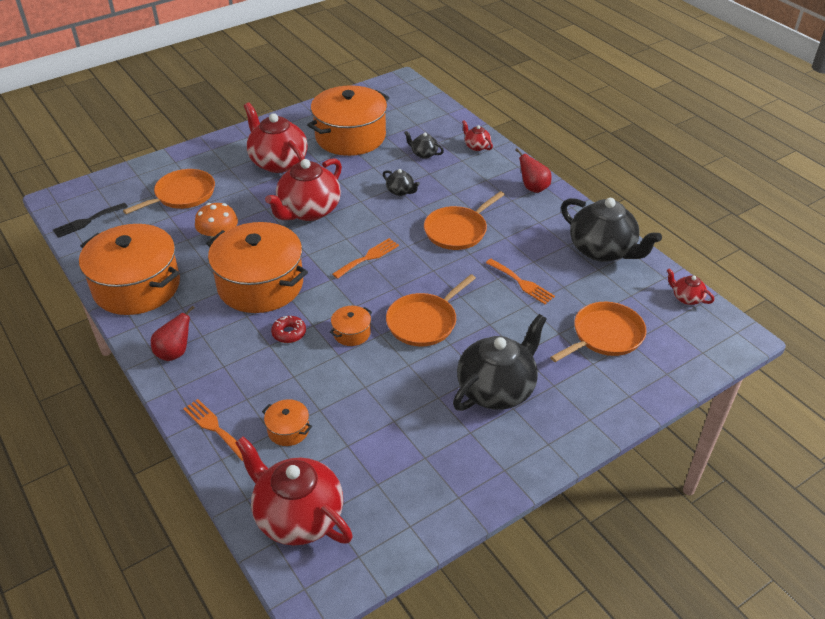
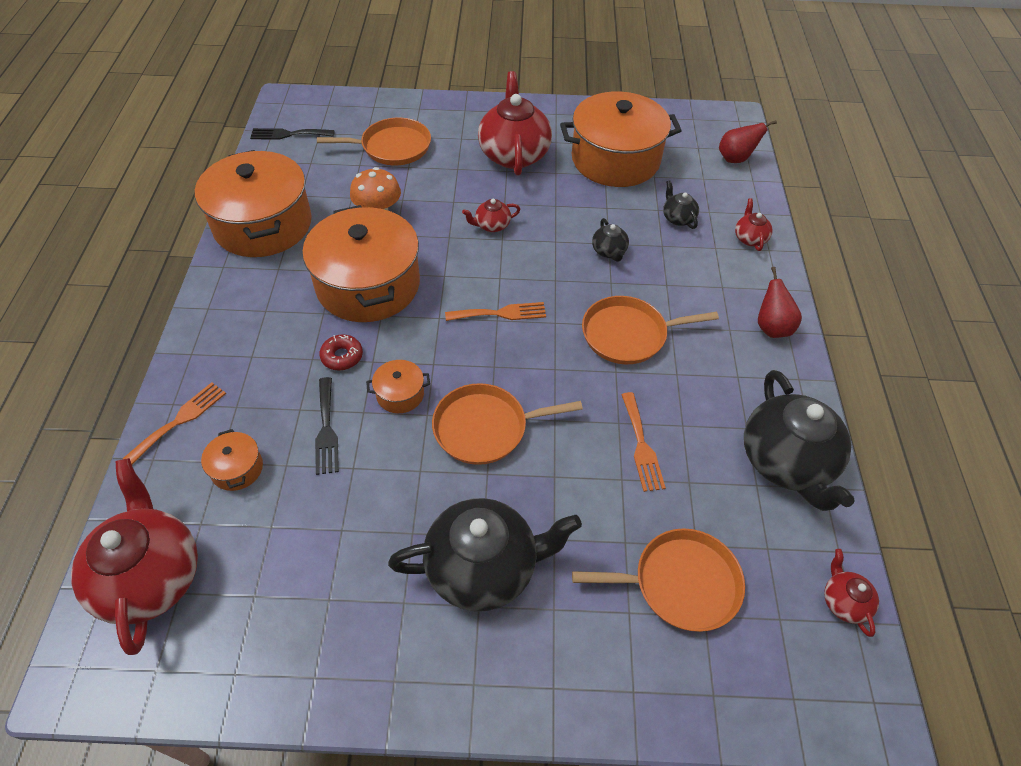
camera: 35 degrees right, 10 degrees up
red pear [151,305,195,361] -> red pear moved to [719,120,777,163]
orange fork [183,399,243,461] -> orange fork turned 45 degrees clockwise [123,382,226,464]
red teapot [265,158,342,221] -> red teapot [462,199,521,232], size x0.45
none -> black fork [315,377,339,475]

